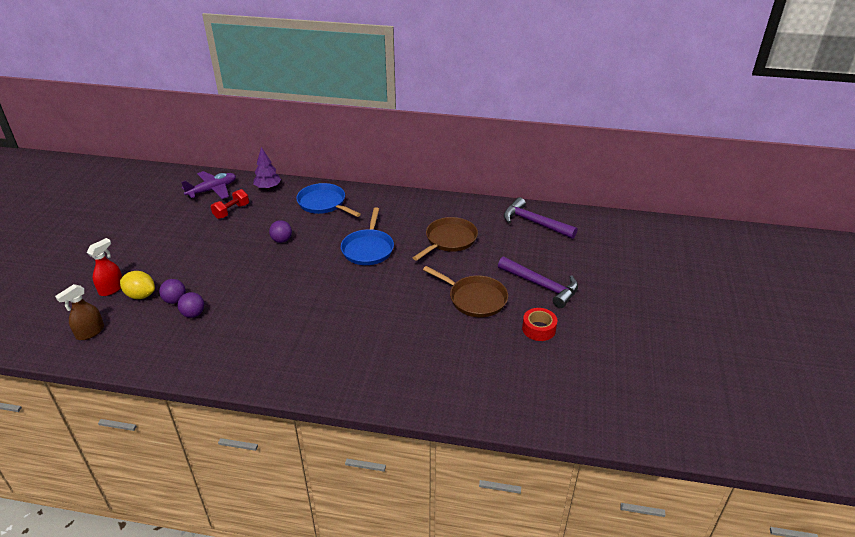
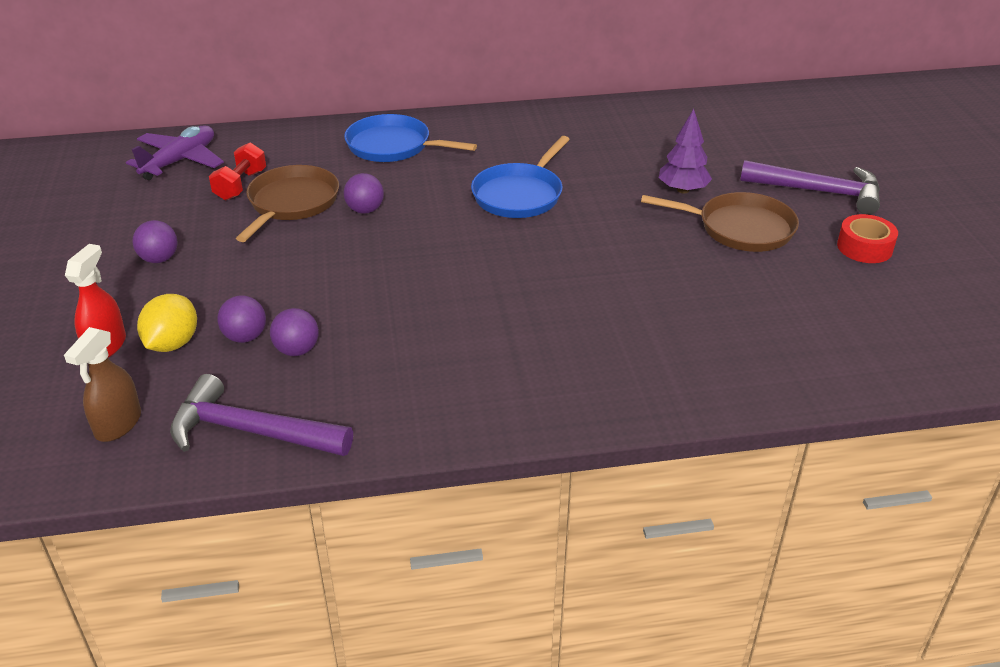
camera: 20 degrees left, 0 degrees up
yellow lemon [120,271,155,299] -> yellow lemon turned 75 degrees counterclockwise [137,294,197,352]
purple tree [253,147,281,190] -> purple tree moved to [659,109,712,194]
blue pan [341,207,394,265] -> blue pan turned 45 degrees clockwise [471,136,570,218]
brown pan [413,217,478,261] -> brown pan moved to [236,165,339,242]
purple hammer [504,197,578,239] -> purple hammer moved to [170,374,353,456]
none -> purple ball [132,220,178,263]

